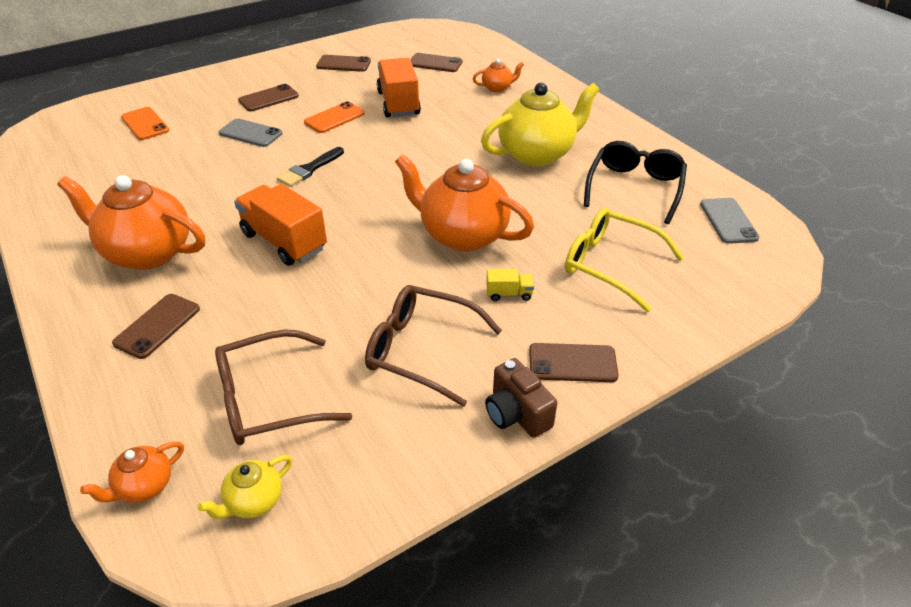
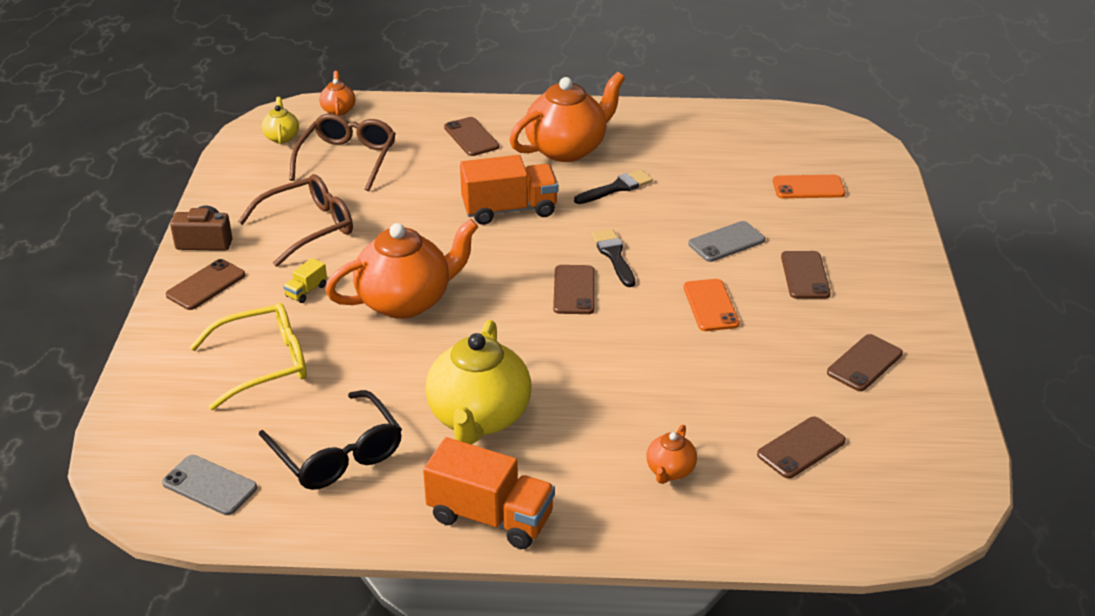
camera: 125 degrees right, 5 degrees down
orange truck [377,58,421,117] -> orange truck moved to [423,437,555,549]
none -> brown phone [553,265,594,314]
none -> black brush [574,170,653,204]

